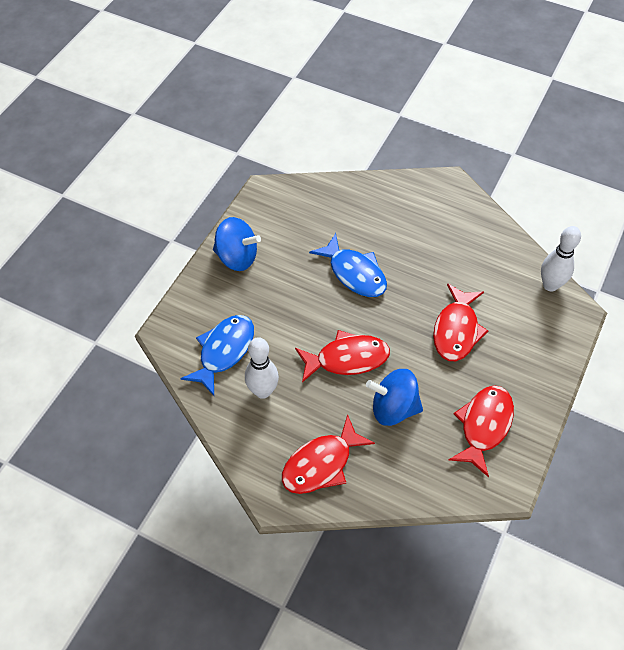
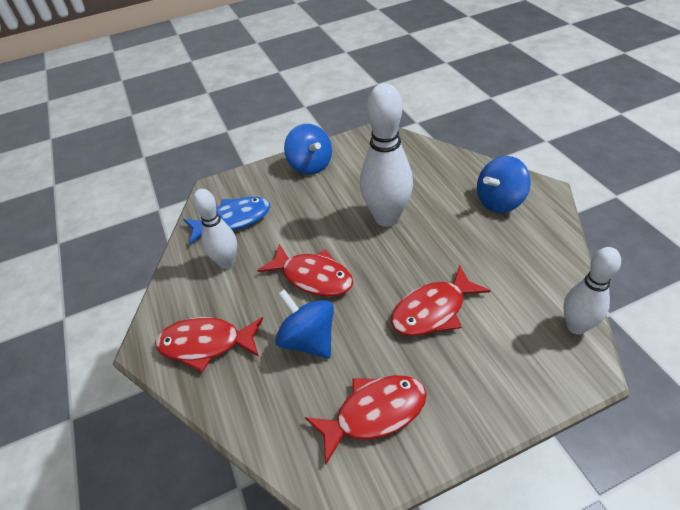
camera: 45 degrees right, 10 degrees down
blue fish [309,233,387,297] -> white bowling pin [360,83,413,227]
none -> blue spinning top [477,156,531,213]

